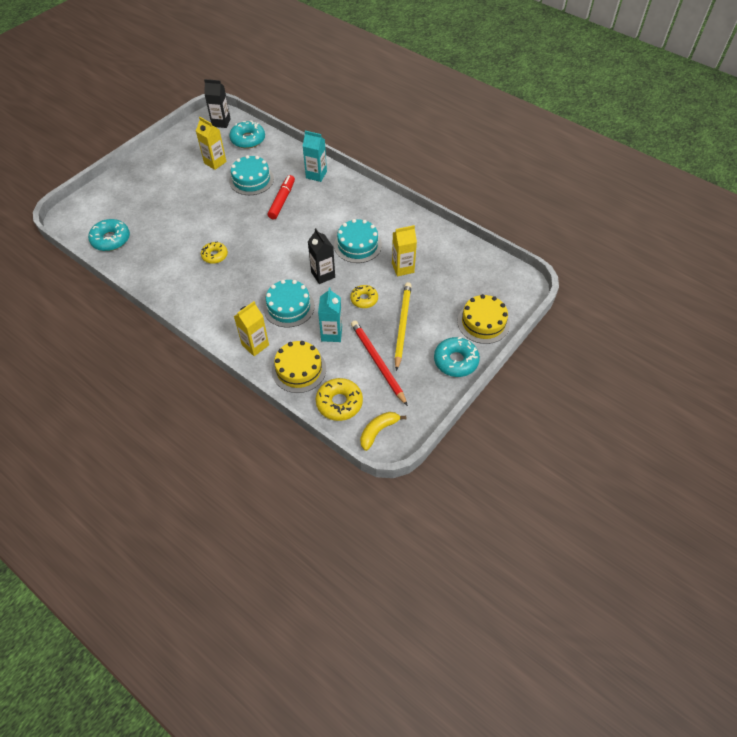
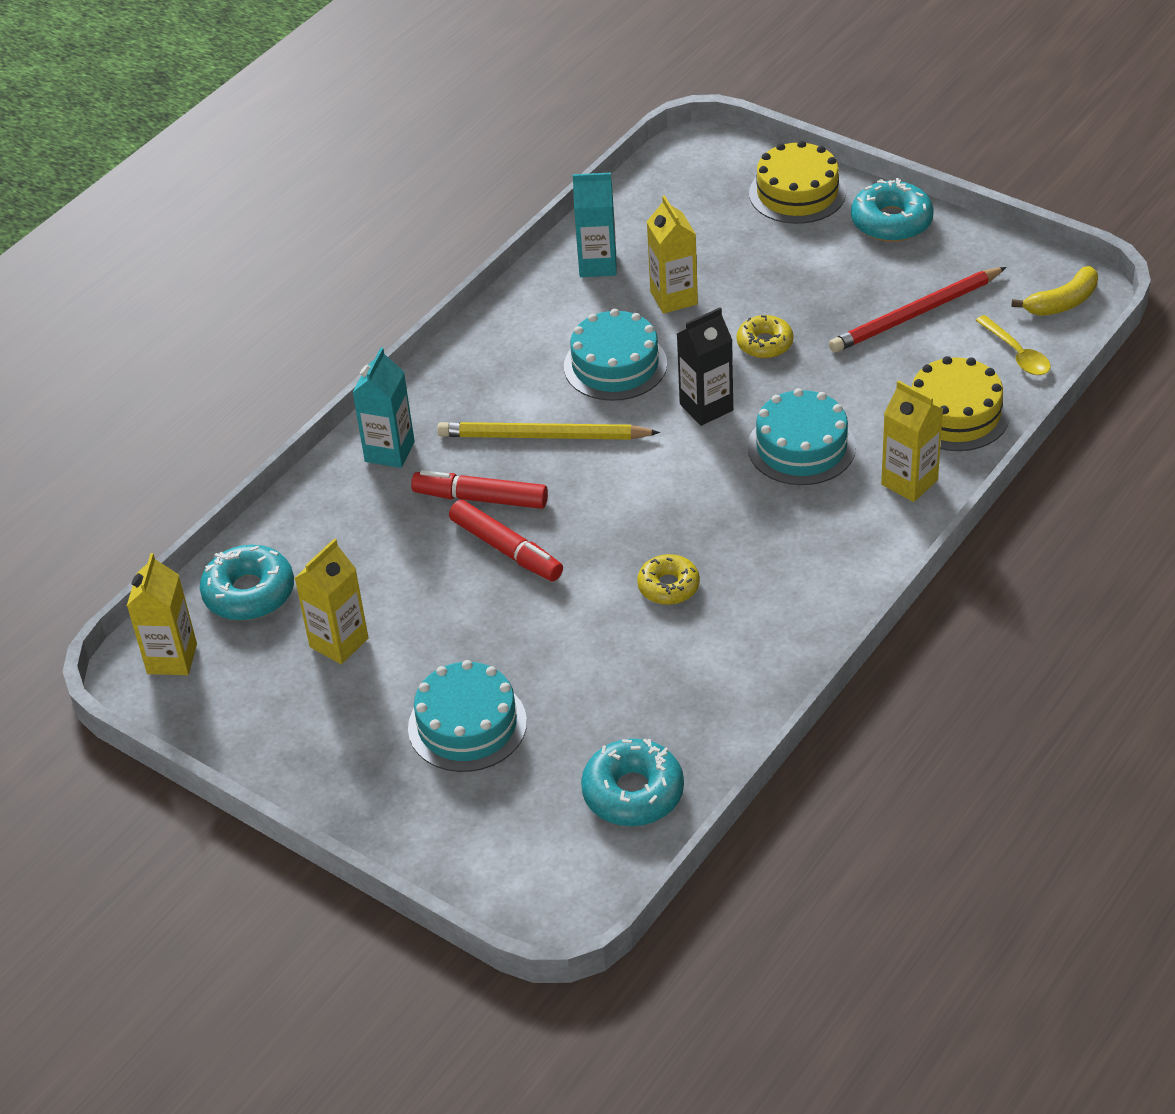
camera: 90 degrees left, 10 degrees down
black carton [204,79,231,128] -> yellow carton [127,553,197,675]
turquoise cake [229,155,274,195] -> turquoise cake moved to [408,660,527,772]
yellow donut [316,378,363,421] -> yellow spoon [975,315,1051,375]
turquoise carton [318,287,342,342] -> turquoise carton moved to [573,173,617,277]
yellow banana [360,412,406,451] -> yellow banana turned 75 degrees counterclockwise [1011,266,1098,316]
yellow pencil [394,282,412,371] -> yellow pencil moved to [437,422,660,440]
none -> red marker [449,500,563,581]

